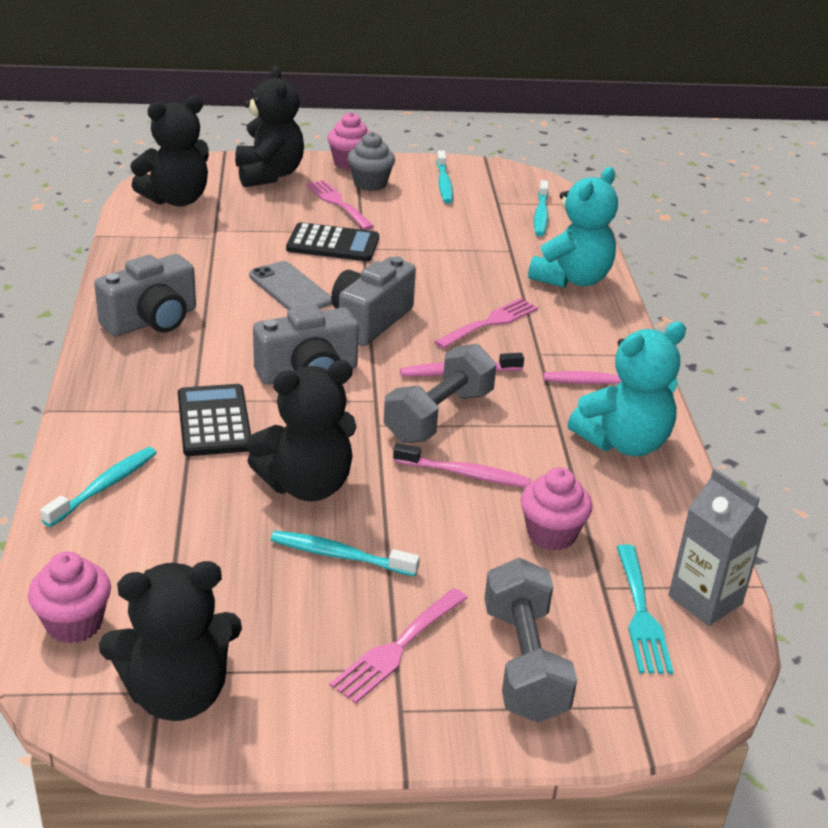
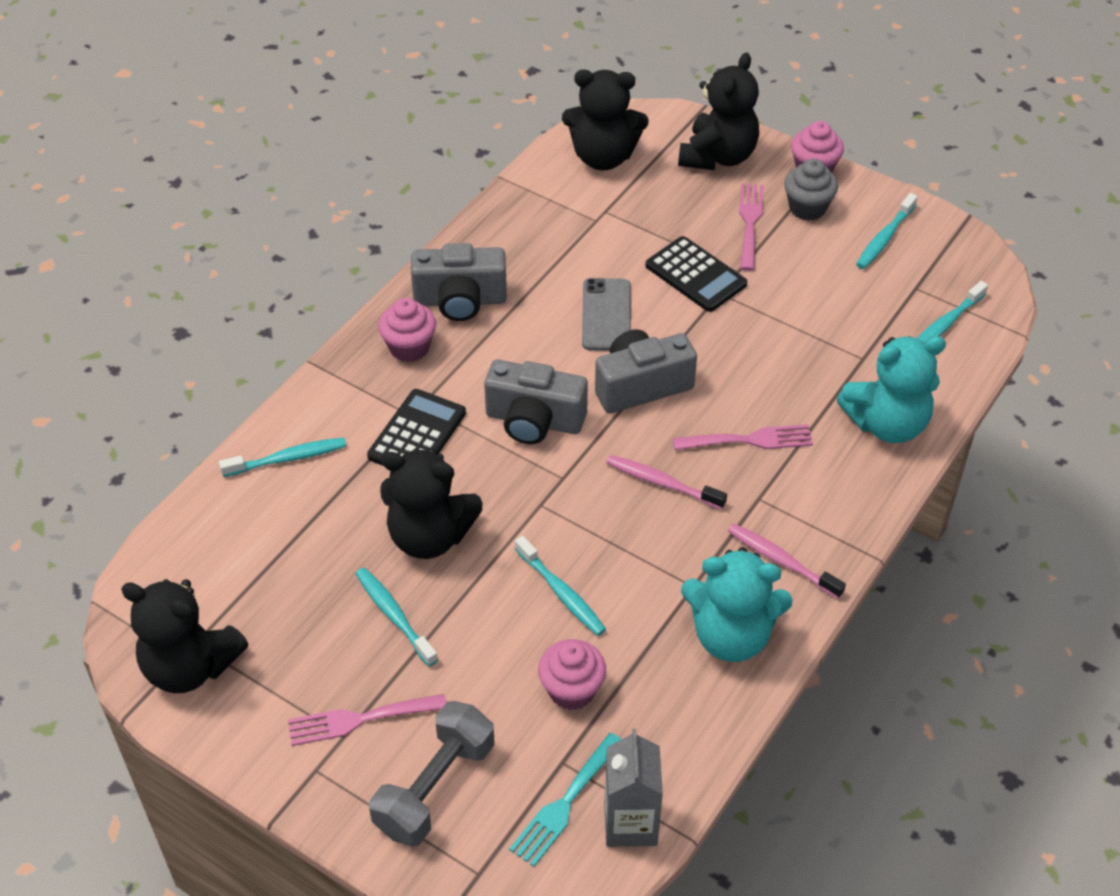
camera: 40 degrees right, 15 degrees up
pink cupcake [28,551,111,644] -> pink cupcake moved to [378,298,436,362]
grey dumbbell [384,344,497,443] -> none
pink toothbrush [393,443,531,488] -> turquoise toothbrush [515,536,606,636]

